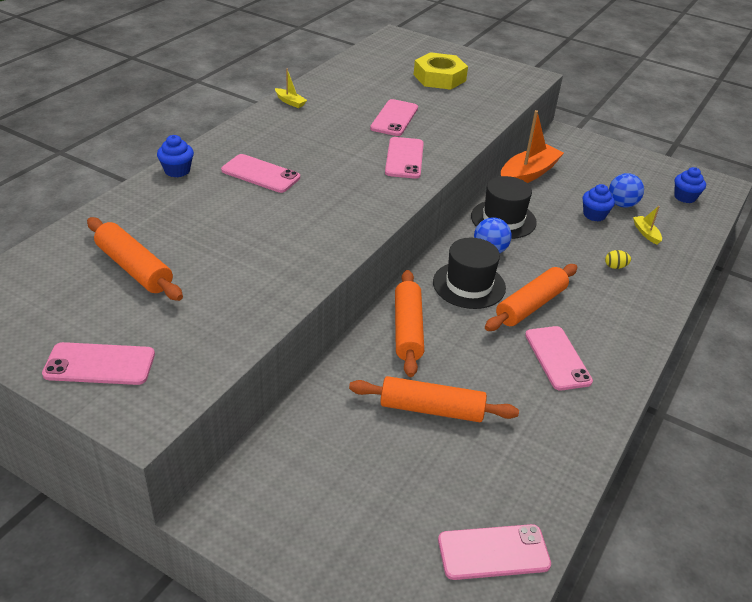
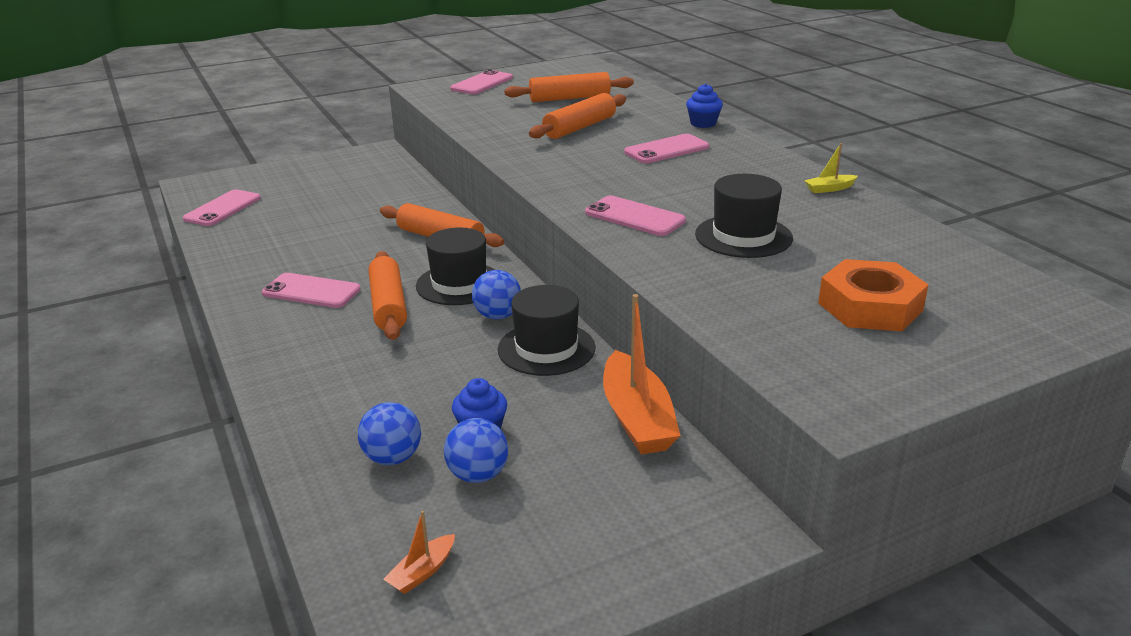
camera: 125 degrees right, 10 degrees down
orange rolling pin [349,376,519,422] -> orange rolling pin moved to [529,93,626,139]
pink phone [370,99,418,136] -> black hat [695,174,793,258]
yellow nut [414,52,468,90] -> orange nut [818,259,929,331]
yellow egg [605,250,631,269] -> none
yellow boat [633,206,662,245] -> blue ball [358,402,421,465]
blue cupcake [674,167,706,203] -> orange boat [383,511,455,594]

